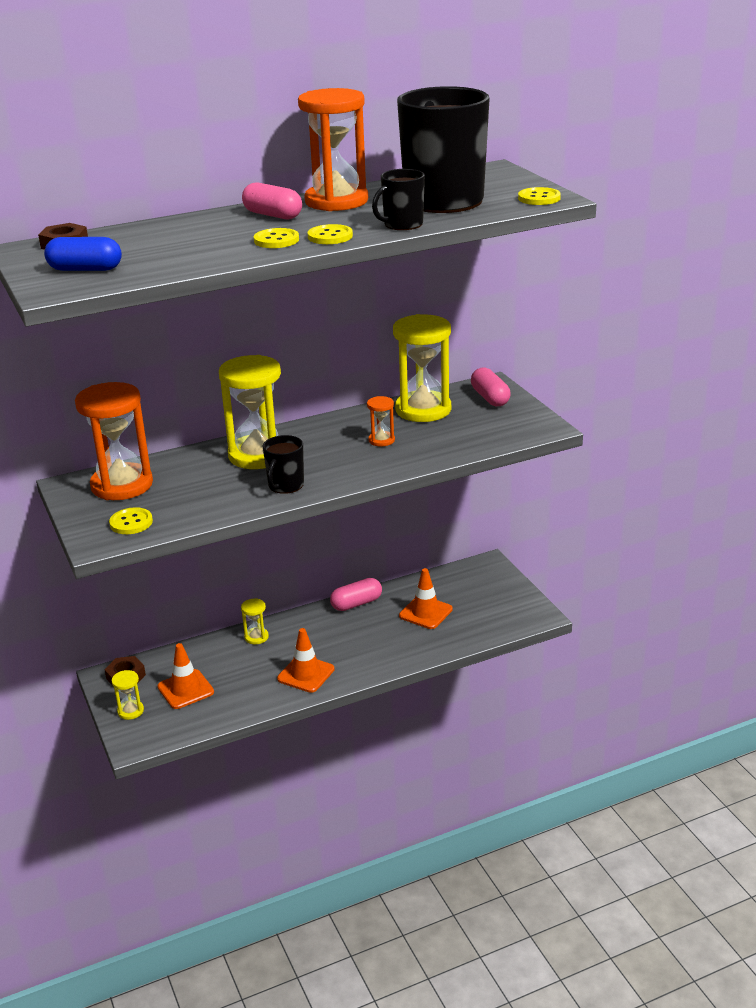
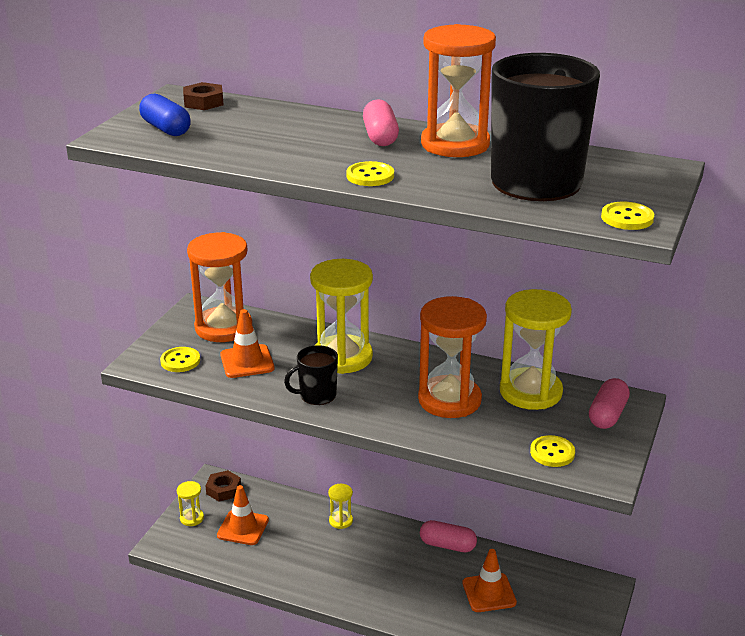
camera: 45 degrees right, 0 degrees up
yellow button [254,228,299,248] -> yellow button moved to [530,435,575,467]
orange traffic cone [277,628,335,693] -> orange traffic cone moved to [220,309,274,378]
orange hourglass [367,396,395,447] -> orange hourglass [418,296,487,418], size x2.21
black mug [372,169,425,230] -> none

